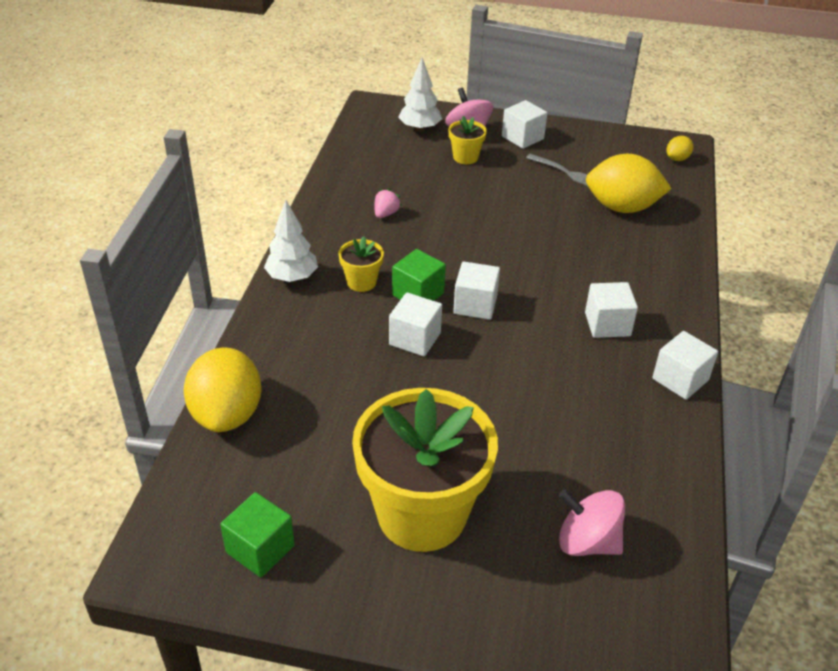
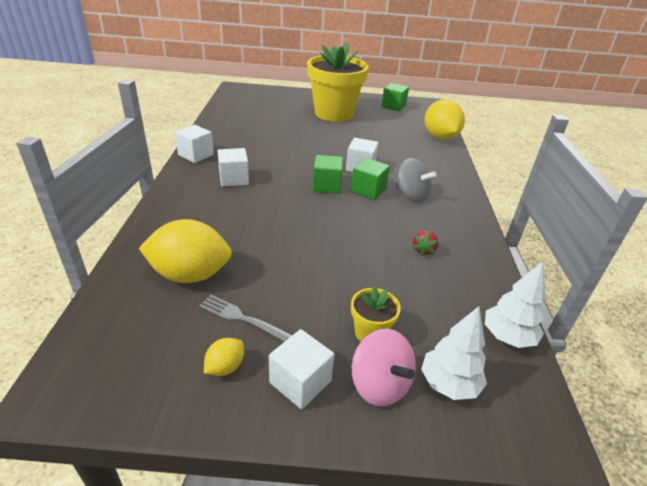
camera: 170 degrees right, 5 degrees down
white tree [264,200,318,282] -> white tree moved to [485,262,545,348]
yellow flower pot [338,236,384,292] -> grey spinning top [395,158,437,203]
pink strawberry [375,188,402,218] -> red strawberry [412,230,439,256]
white cube [453,261,500,320] -> green cube [312,155,343,194]
pink spinning top [559,489,625,556] -> none
yellow lemon [666,136,693,161] -> yellow lemon moved to [204,338,244,376]

